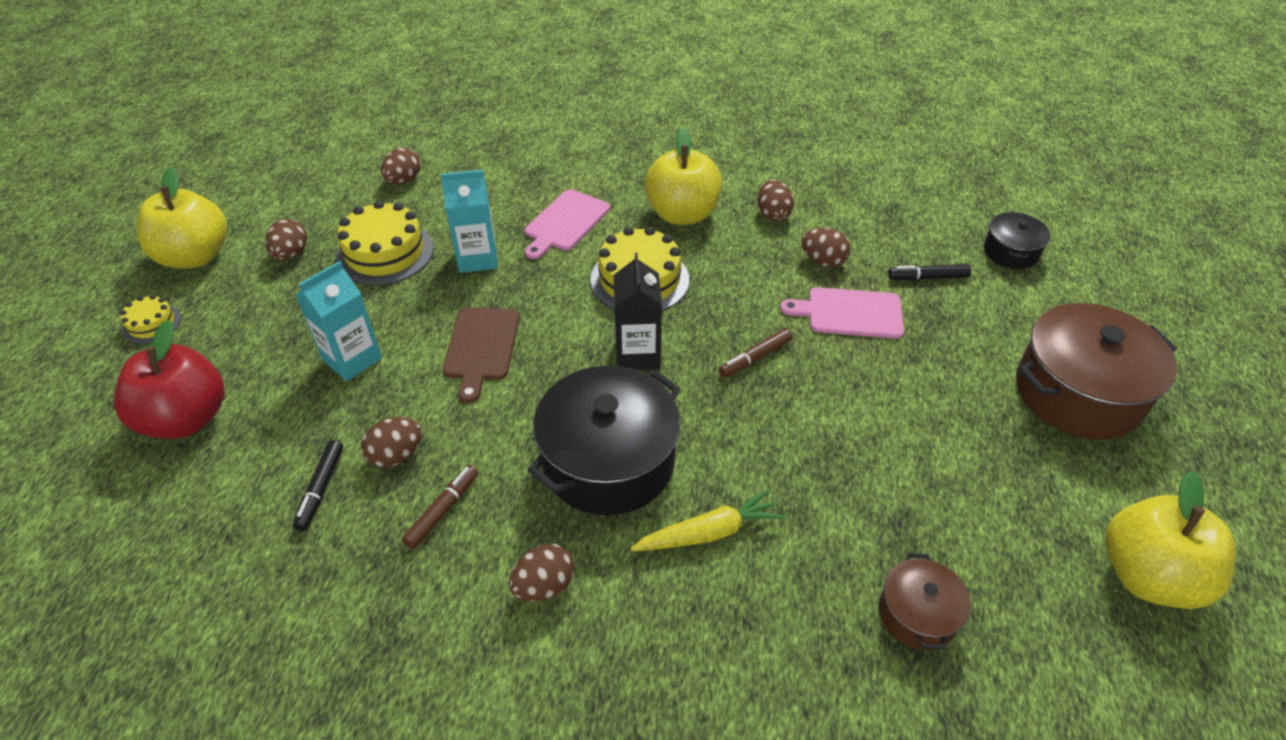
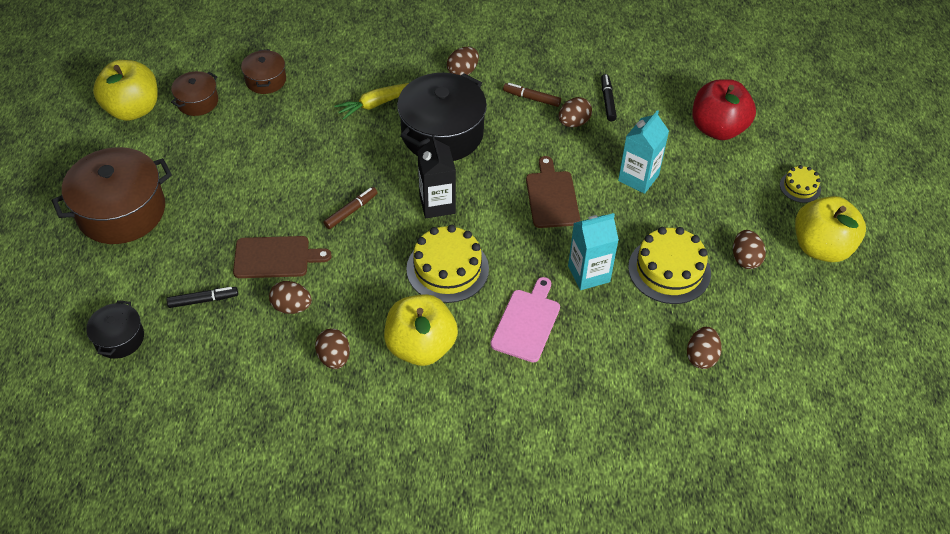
camera: 170 degrees right, 5 degrees up
brown marker [402,465,478,549] -> brown marker turned 90 degrees clockwise [503,83,561,107]
pink cutting board [780,287,904,339] -> brown cutting board [233,236,332,278]
none -> brown pot [171,71,218,116]

